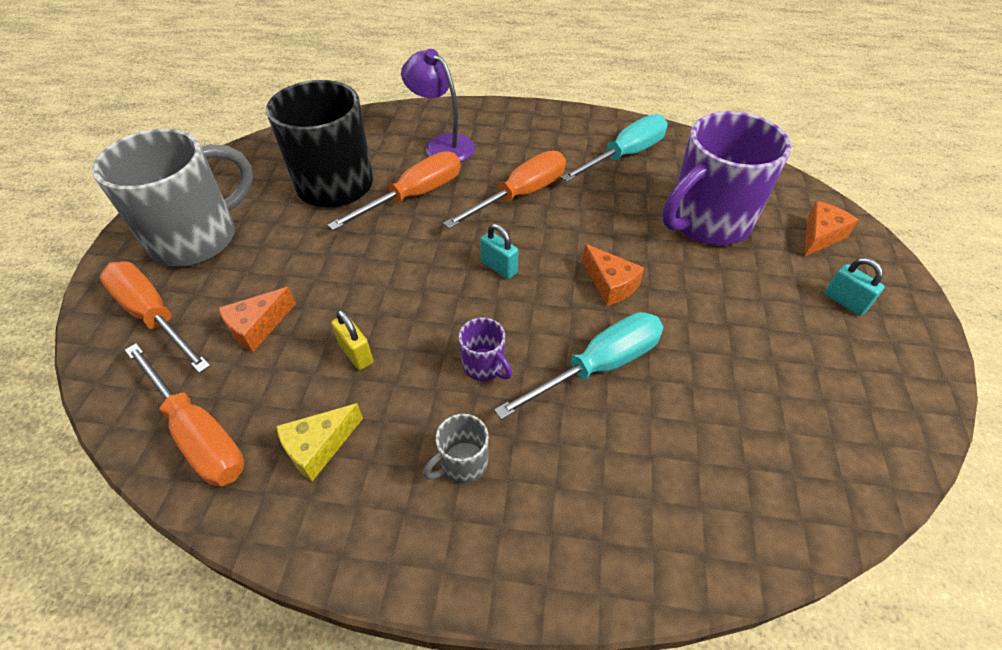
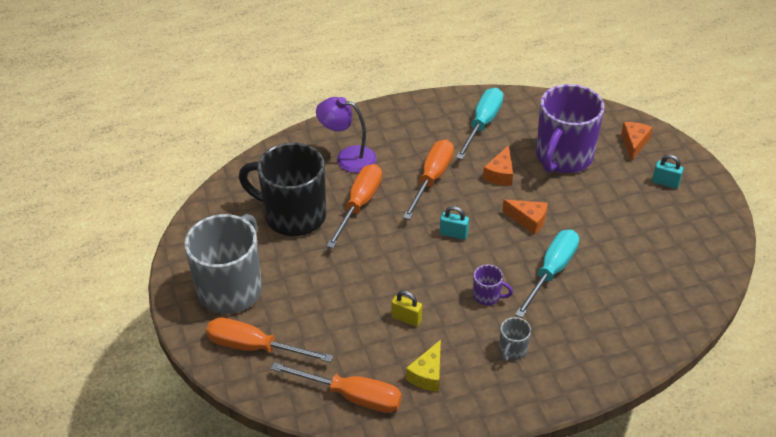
camera: 25 degrees left, 5 degrees down
orange cheese [218,287,296,352] -> orange cheese moved to [483,145,513,186]

